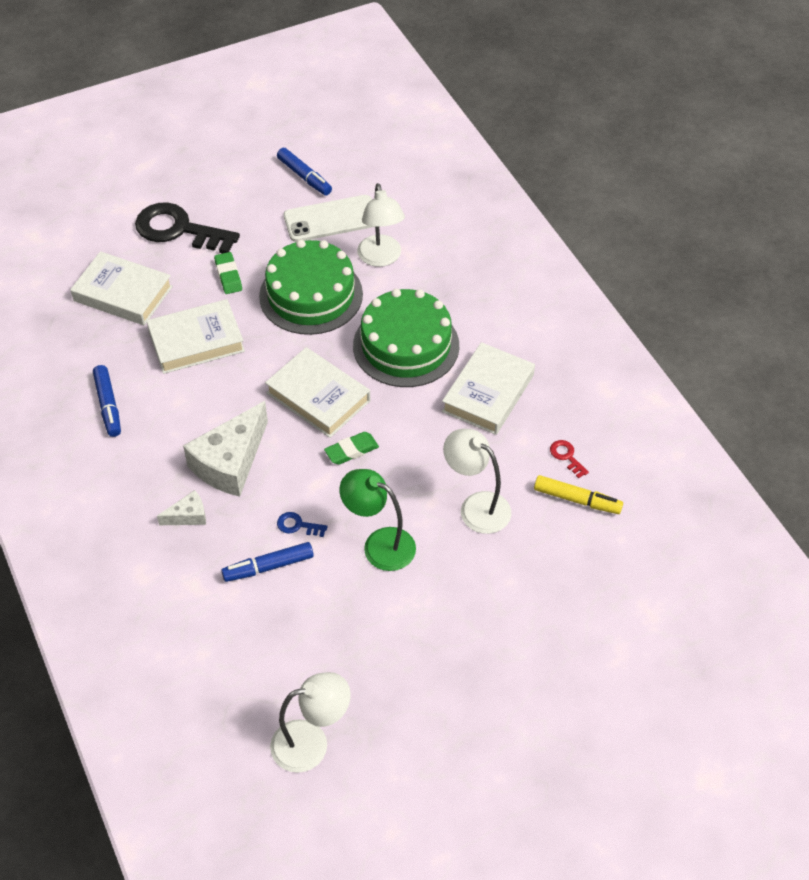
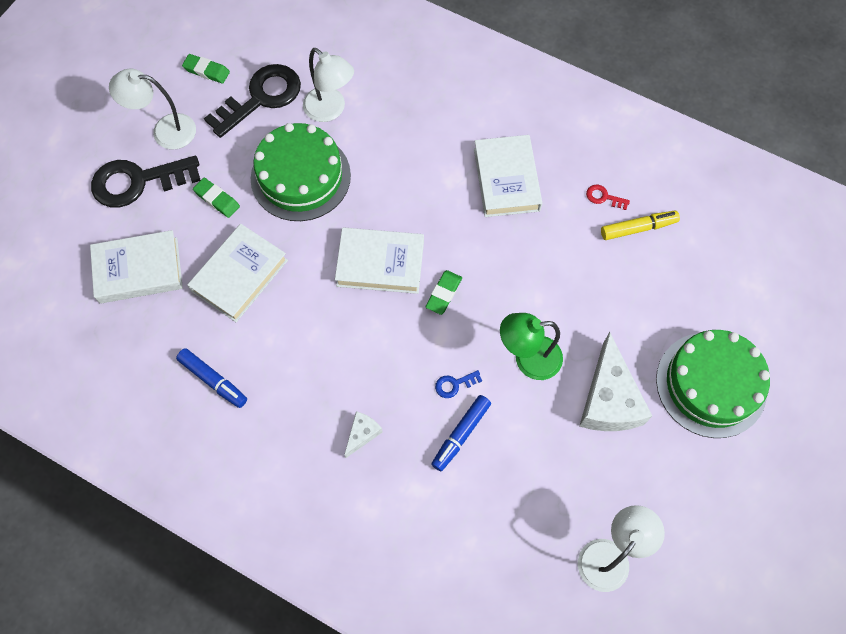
camera: 35 degrees left, 15 degrees up
white cheese [183,401,268,497] -> white cheese moved to [579,332,652,431]
blue marker [277,148,332,195] -> green eraser [182,54,230,84]
white phone [284,195,375,242] -> black key [204,64,301,138]
green cake [353,289,459,387] -> green cake moved to [656,330,770,438]
white lamp [443,429,511,534] -> white lamp moved to [109,69,196,150]

